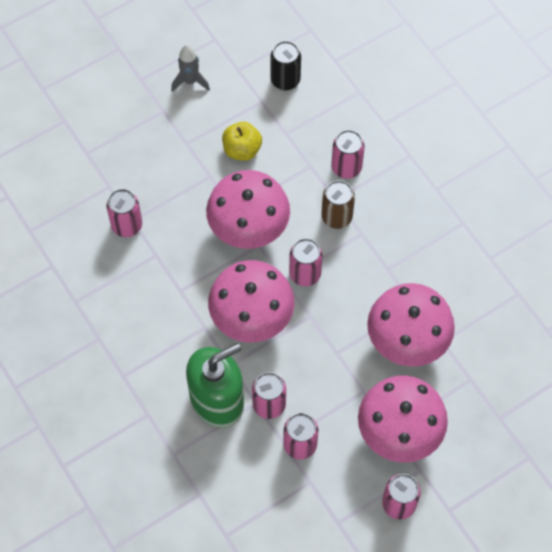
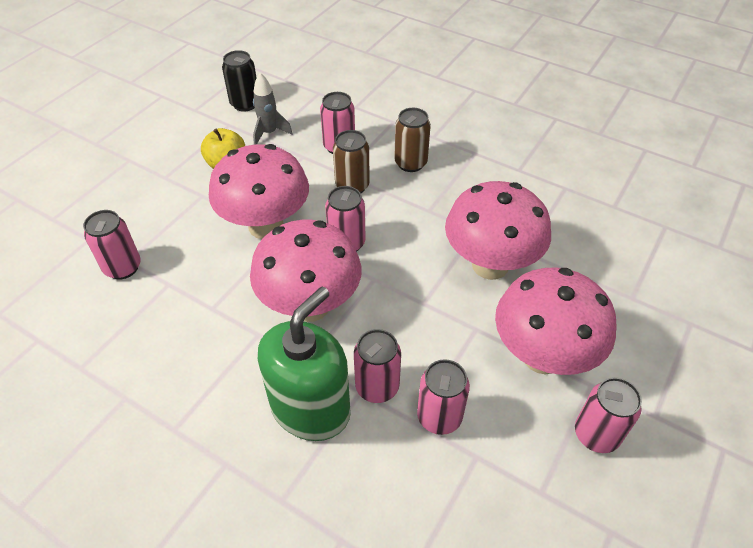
camera: 25 degrees left, 15 degrees down
grey rocket [171,45,210,92] -> grey rocket moved to [253,73,293,145]
none -> brown can [394,108,431,172]

